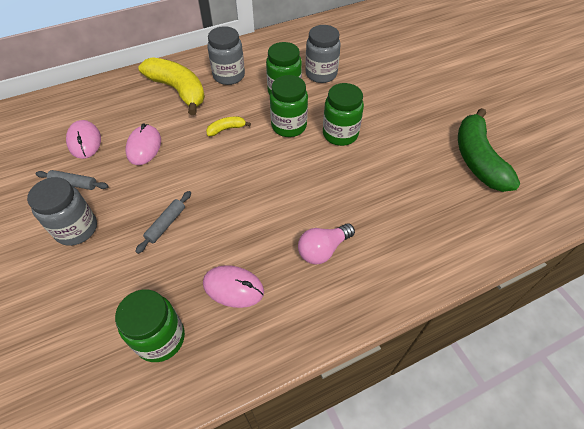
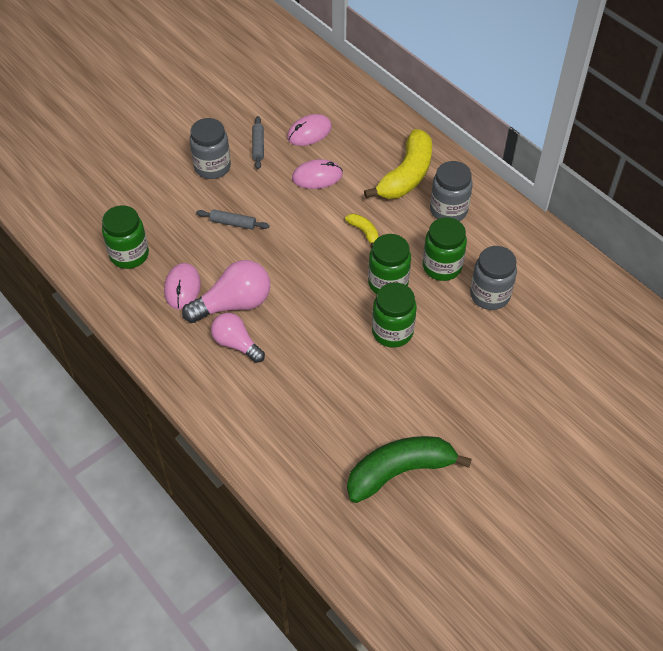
camera: 75 degrees right, 0 degrees up
none -> pink light bulb [182,260,270,323]

